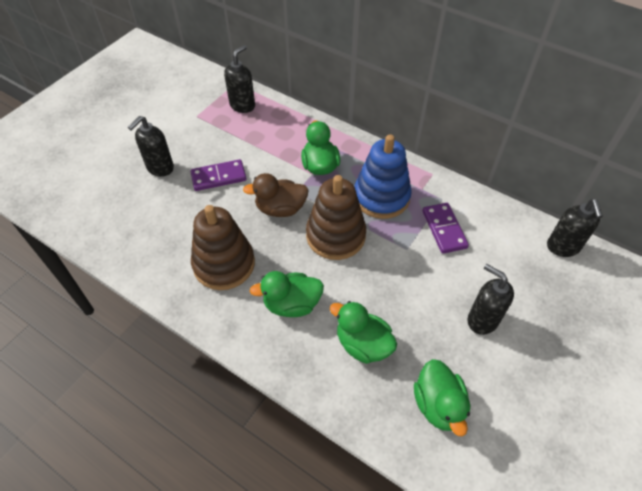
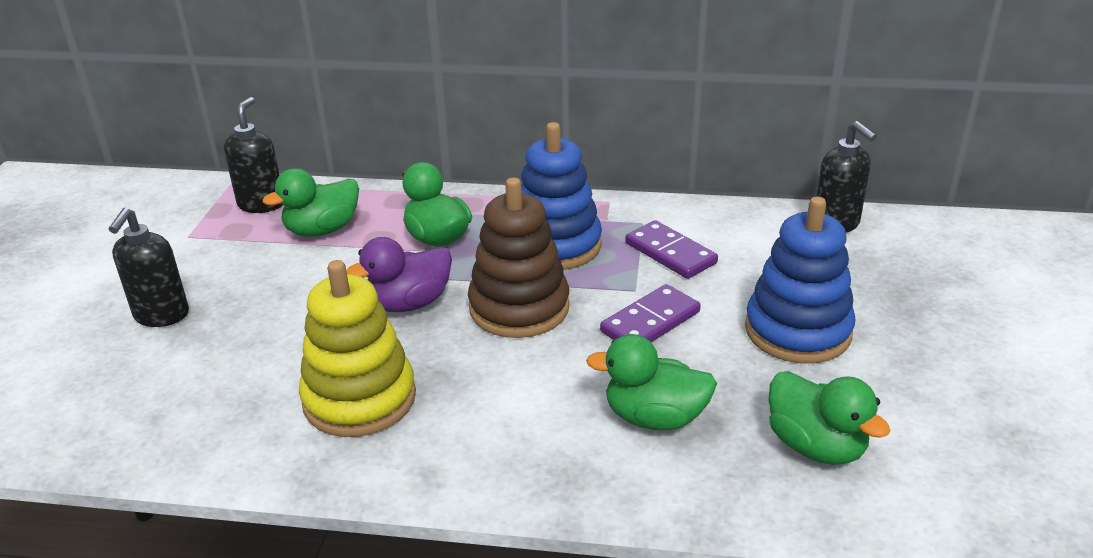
camera: 25 degrees left, 20 degrees down
purple domino [190,159,247,191] -> purple domino moved to [600,284,701,342]
brown stacking toy [191,205,255,290] -> yellow stacking toy [299,260,416,437]
brown duck [243,173,309,217] -> purple duck [346,237,452,312]
green duck [250,271,324,317] -> green duck moved to [263,168,359,237]
black soap dispenser [467,264,514,335] -> blue stacking toy [745,197,856,363]

